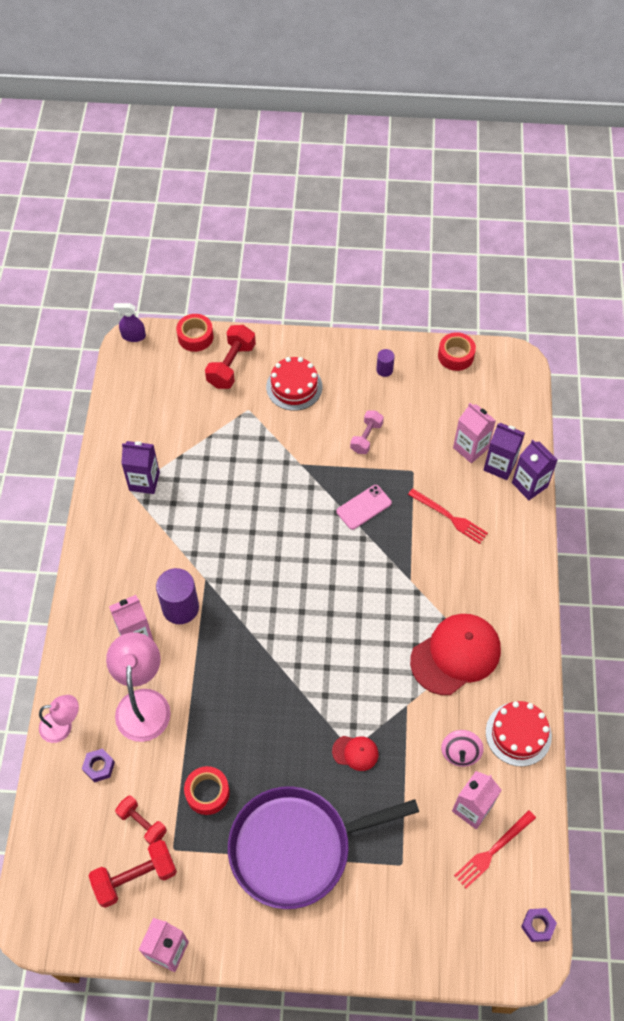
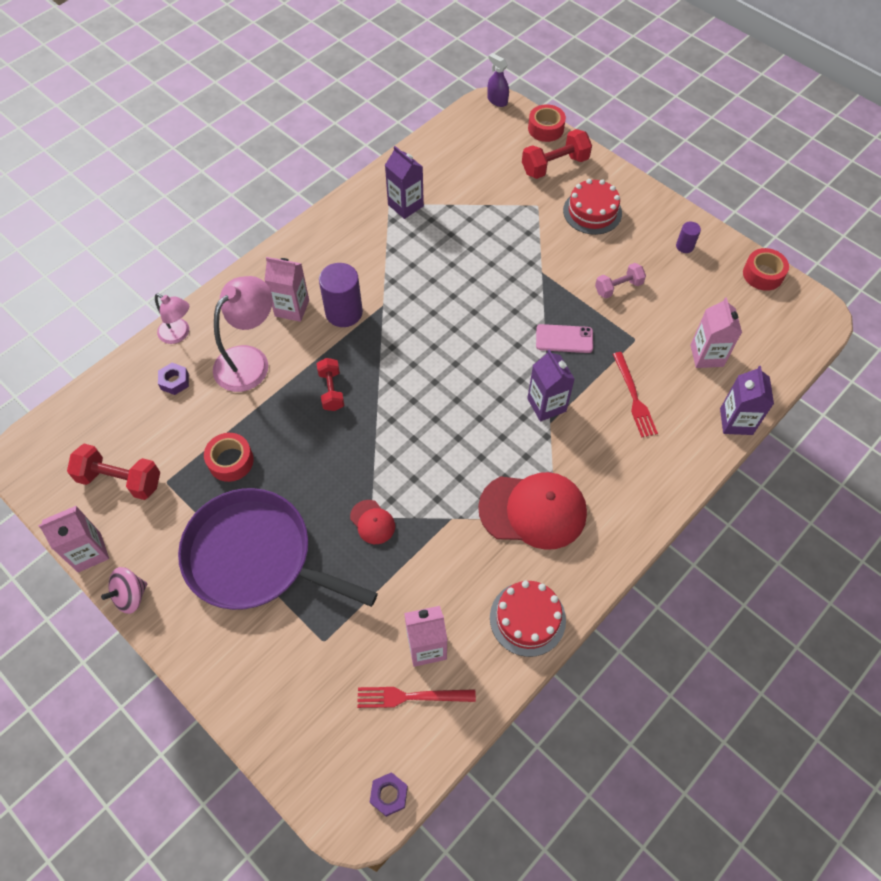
camera: 40 degrees right, 0 degrees up
red dumbbell [115,795,167,844] -> red dumbbell moved to [317,358,344,411]
pink spinning top [441,730,484,767] -> pink spinning top moved to [101,567,147,614]
purple carton [484,423,525,480] -> purple carton moved to [527,349,575,422]

